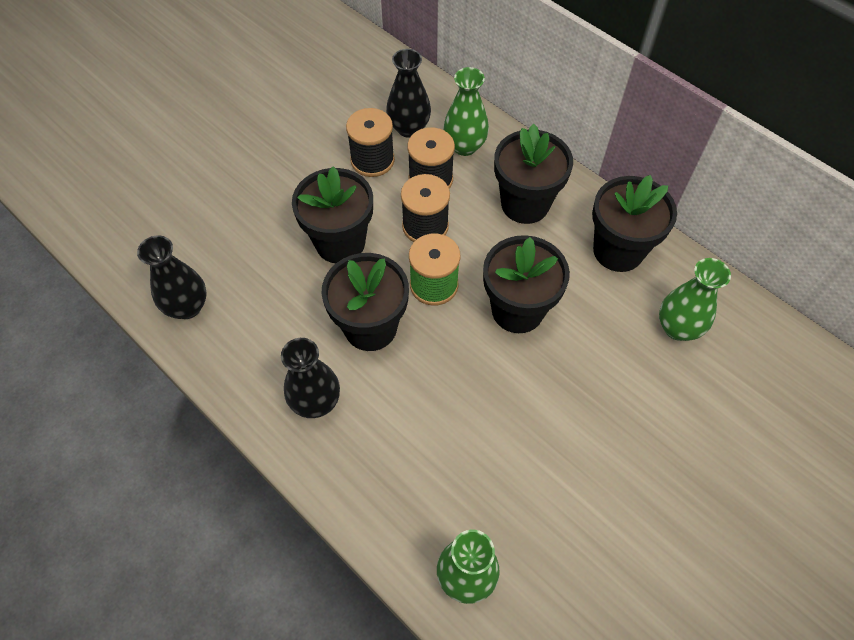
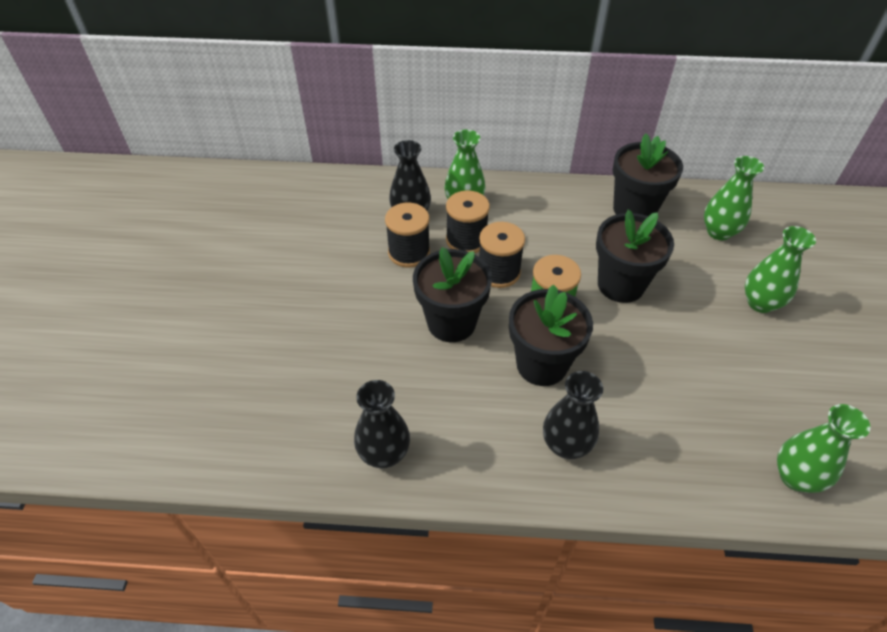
camera: 40 degrees left, 10 degrees down
black flower pot [494,124,573,224] -> none
none -> green vase [745,226,816,313]

